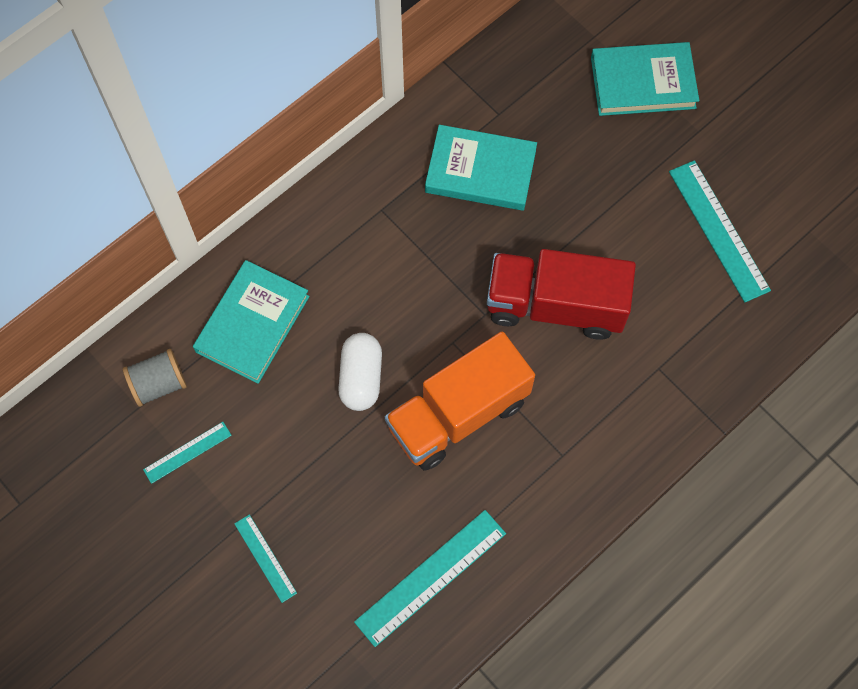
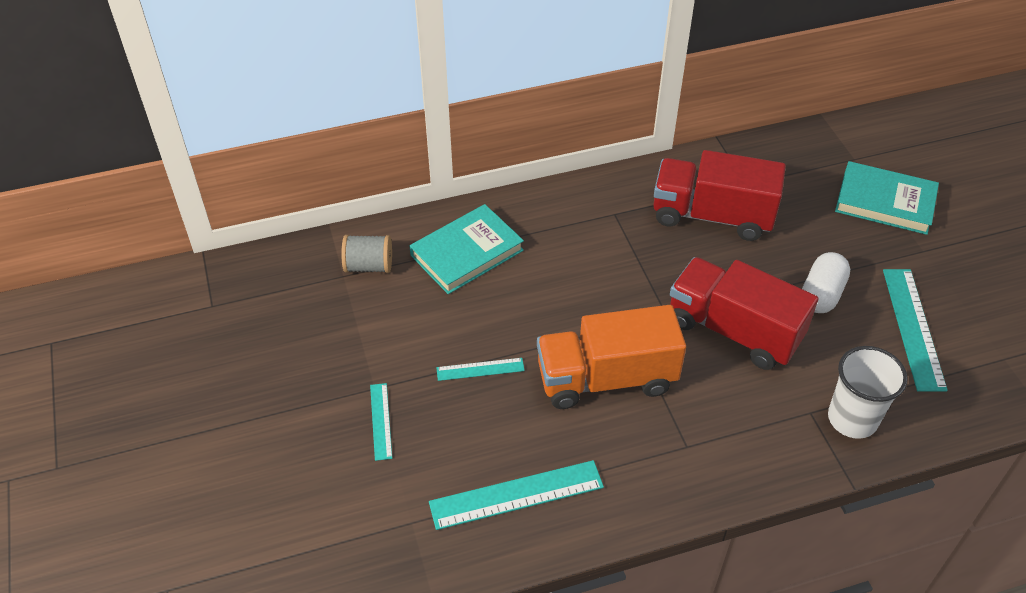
camera: 25 degrees right, 20 degrees down
turquoise ruler [143,422,232,484] -> turquoise ruler moved to [436,358,525,381]
white capsule [338,333,382,411] -> white capsule moved to [802,252,850,313]
turquoise book [425,125,537,211] -> red truck [653,150,786,241]
none -> white cup [828,346,908,439]

